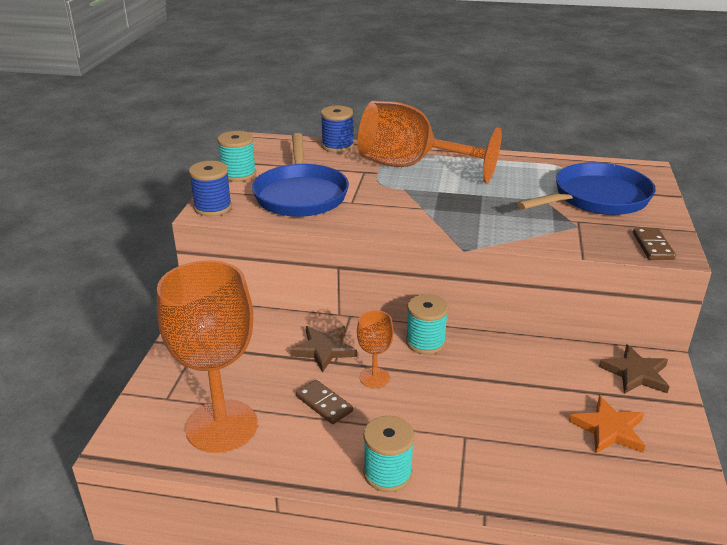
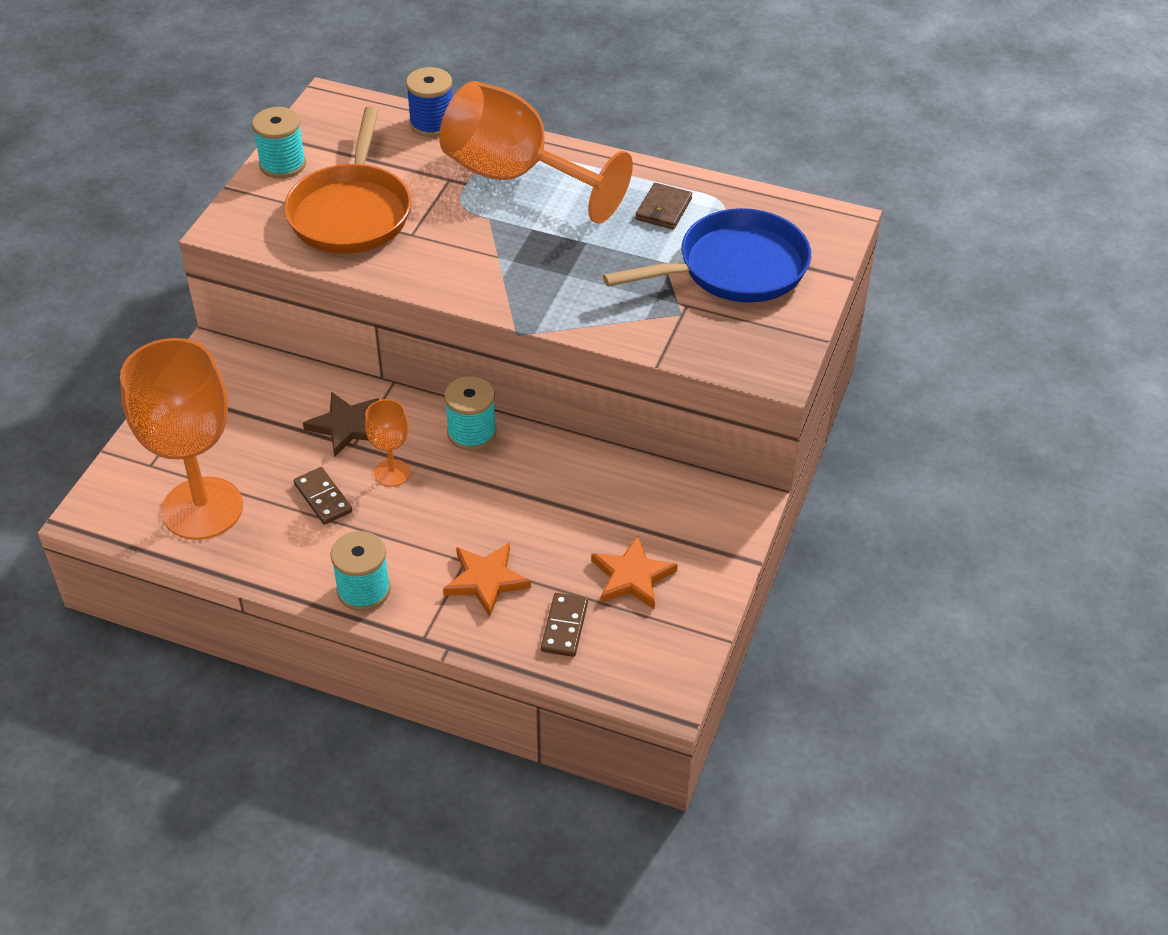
camera: 10 degrees right, 15 degrees up
blue spool [189,161,232,216] -> none
blue pan [252,133,349,217] -> orange pan [284,106,411,253]
brown star [599,344,670,394] -> none
brown domino [633,228,676,260] -> brown domino moved to [541,593,588,657]
none -> orange star [443,543,531,617]
none -> brown wallet [636,183,692,229]

